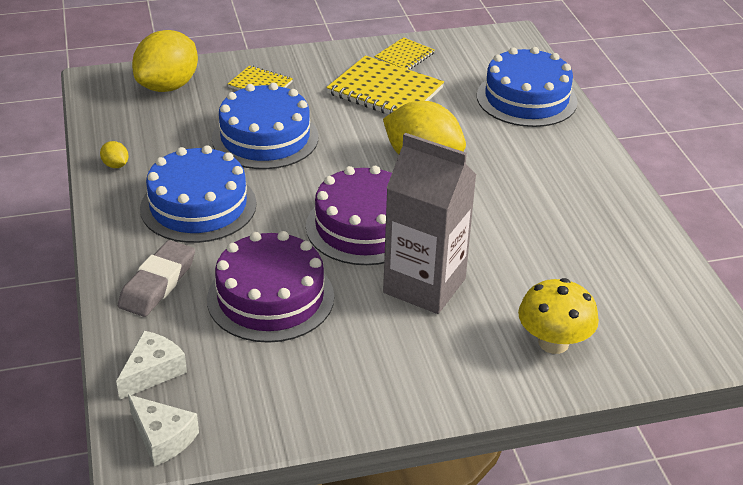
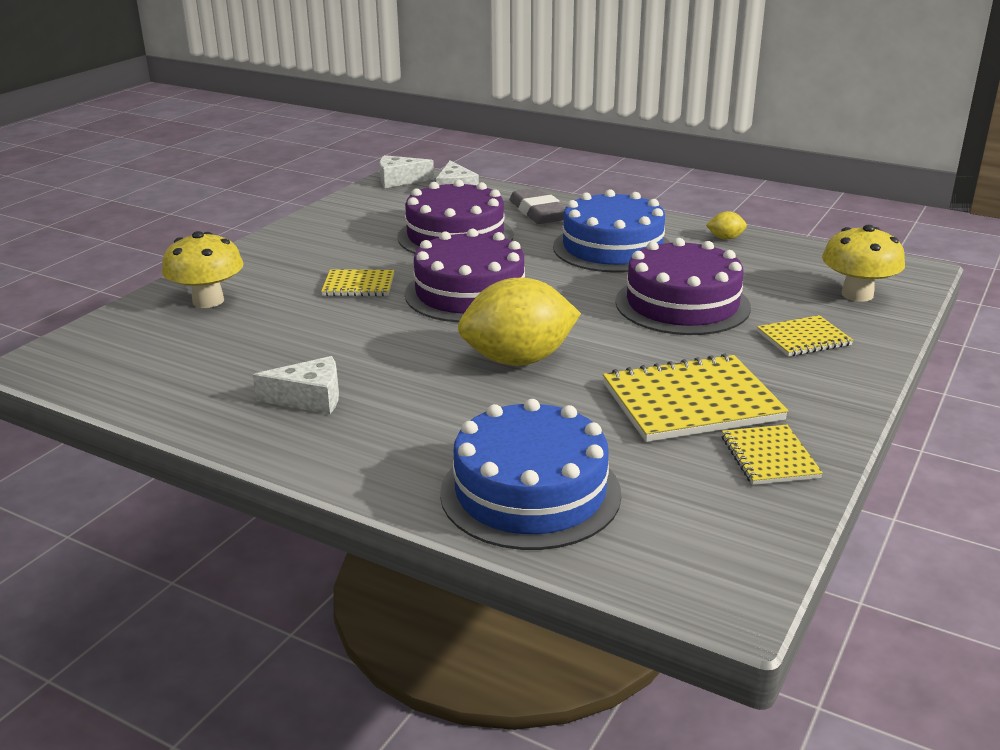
camera: 135 degrees right, 10 degrees down
yellow lemon [132,30,198,92] -> yellow mushroom [822,225,905,302]
blue cake [212,83,319,169] -> purple cake [615,238,751,335]
grey carton [383,133,477,314] -> yellow notebook [321,270,394,296]
none -> white cheese [253,356,339,414]

